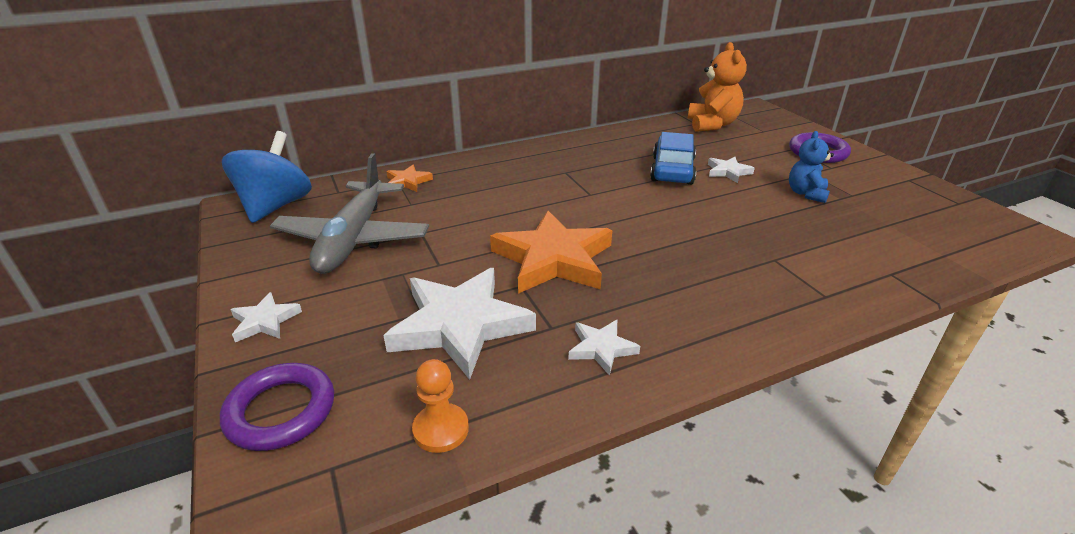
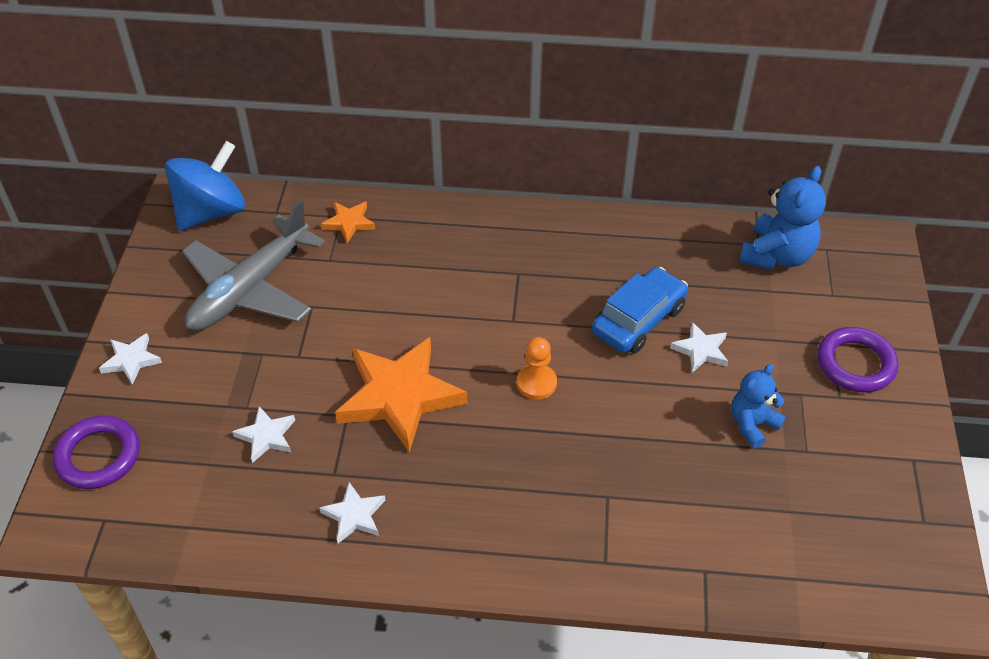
camera: 30 degrees right, 15 degrees up
white star [383,268,536,380] -> white star [232,406,295,463], size x0.47
orange pawn [412,359,469,453] -> orange pawn moved to [517,337,557,399]
orange teddy bear [688,42,747,132] -> blue teddy bear [739,166,826,270]

